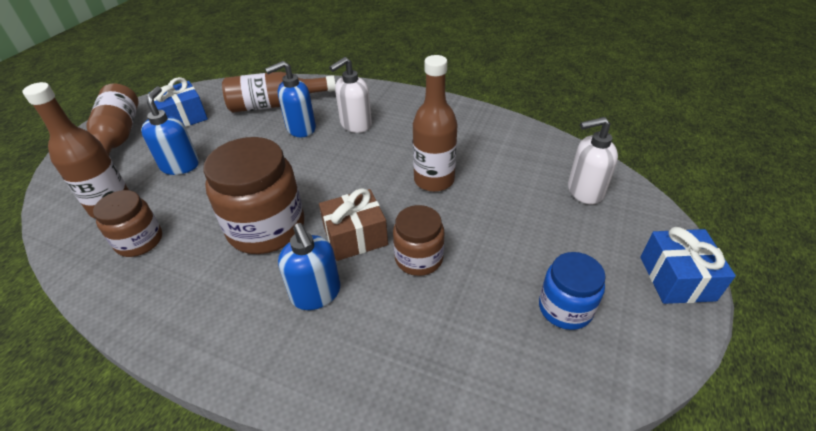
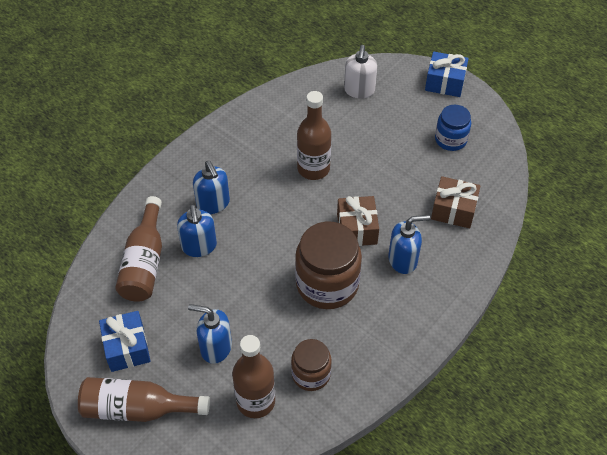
camera: 75 degrees left, 10 degrees up
white soap dispenser [329,57,372,133] -> blue soap dispenser [193,161,230,214]
brown jar [393,205,445,276] -> none
none -> brown gift [431,176,481,228]

